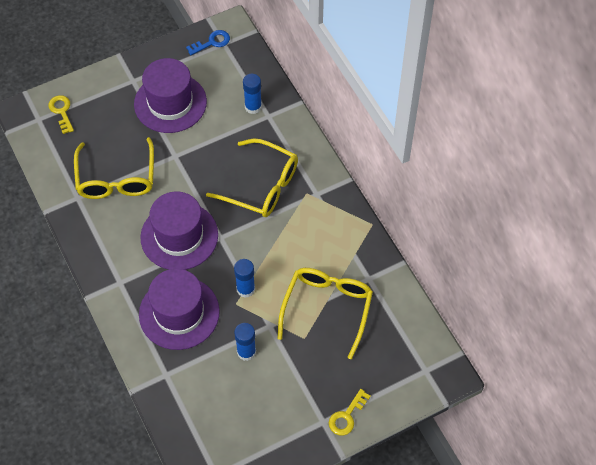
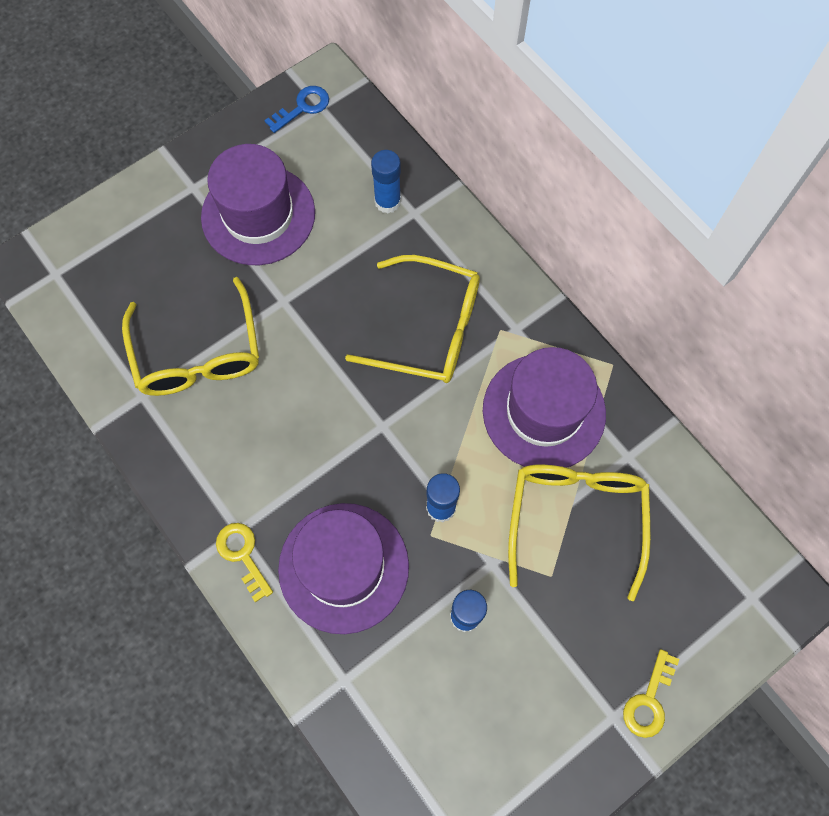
camera: 10 degrees left, 10 degrees up
yellow key [48,95,74,134] -> yellow key moved to [216,523,273,602]
purple hat [140,191,218,270] -> purple hat moved to [483,347,606,468]

